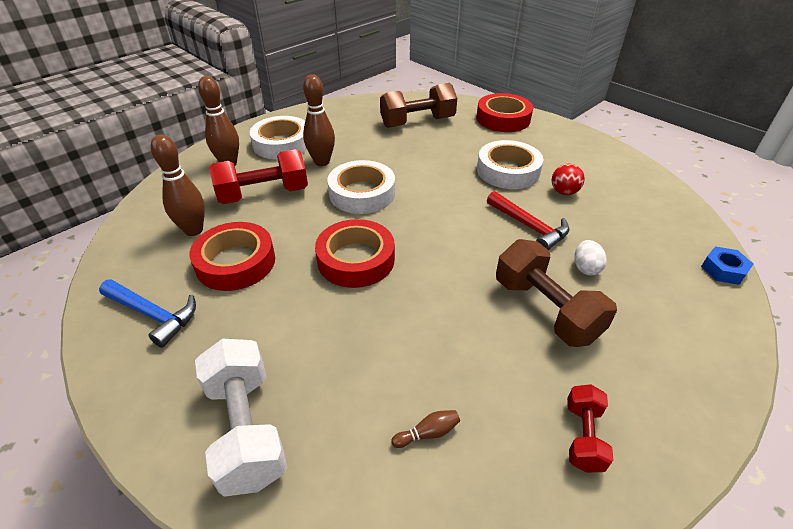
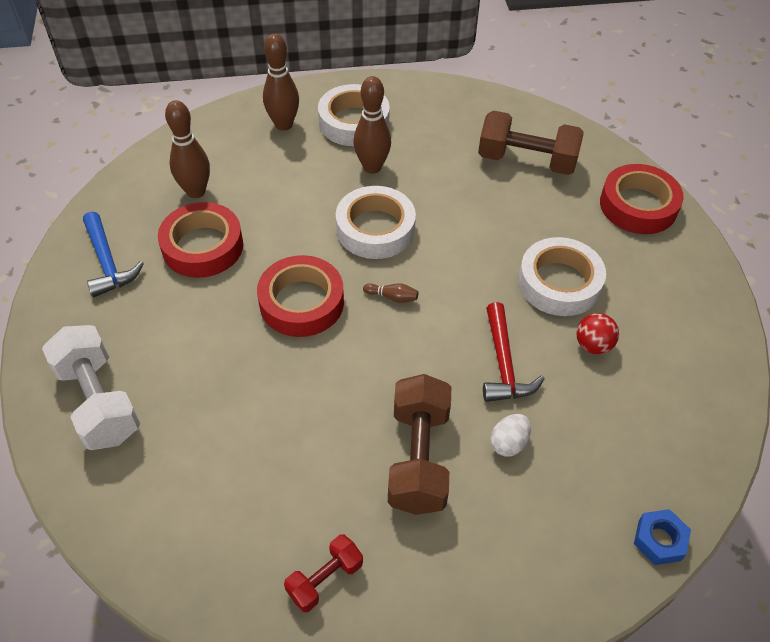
camera: 35 degrees right, 10 degrees up
white dumbbell [195,338,287,497] -> white dumbbell turned 45 degrees counterclockwise [42,325,140,450]
red dumbbell [209,149,308,204] -> none
brown bowling pin [391,410,460,448] -> brown bowling pin moved to [363,283,418,303]

